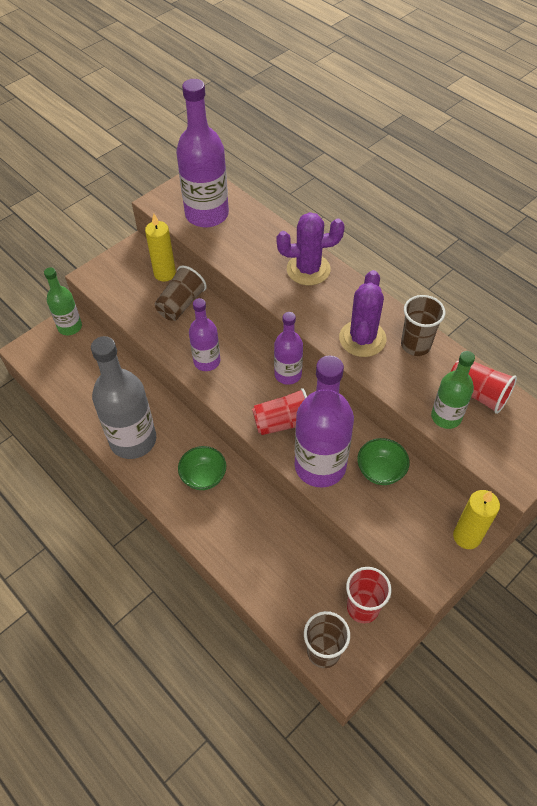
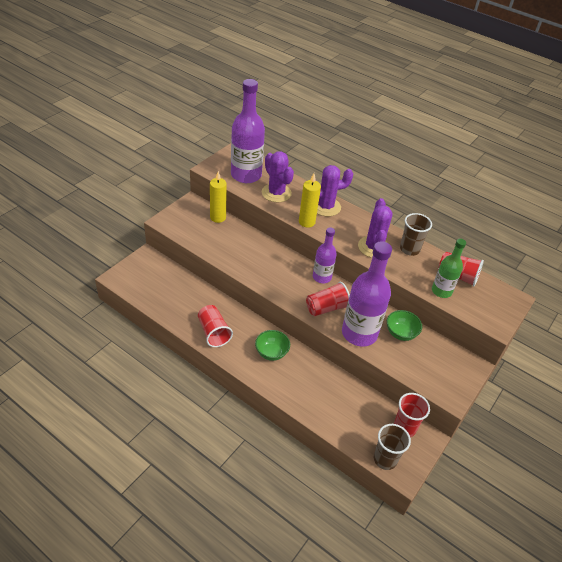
camera: 15 degrees left, 10 degrees down
green bottle [44,267,82,335] -> none
grey bottle [91,336,156,459] -> red cup [198,305,233,347]
brown cup [155,266,207,321] -> none
purple bottle [189,298,220,371] -> none
yellow candle [453,490,500,549] -> yellow candle moved to [299,173,321,228]
none -> purple cactus [262,151,294,202]

